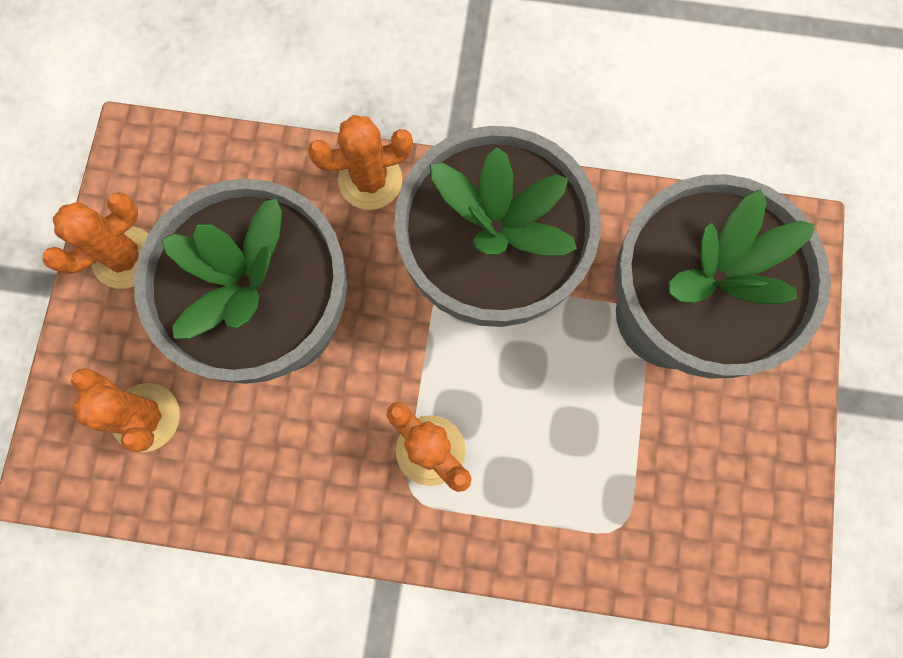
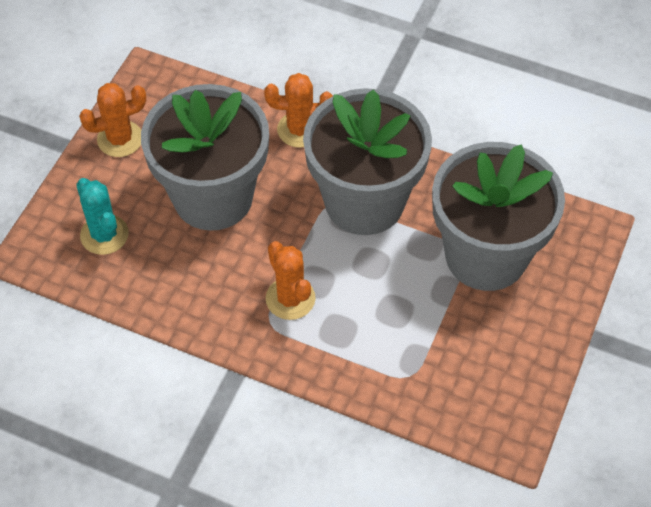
camera: 15 degrees right, 20 degrees down
orange cactus [71,368,180,452] -> turquoise cactus [76,178,129,255]

